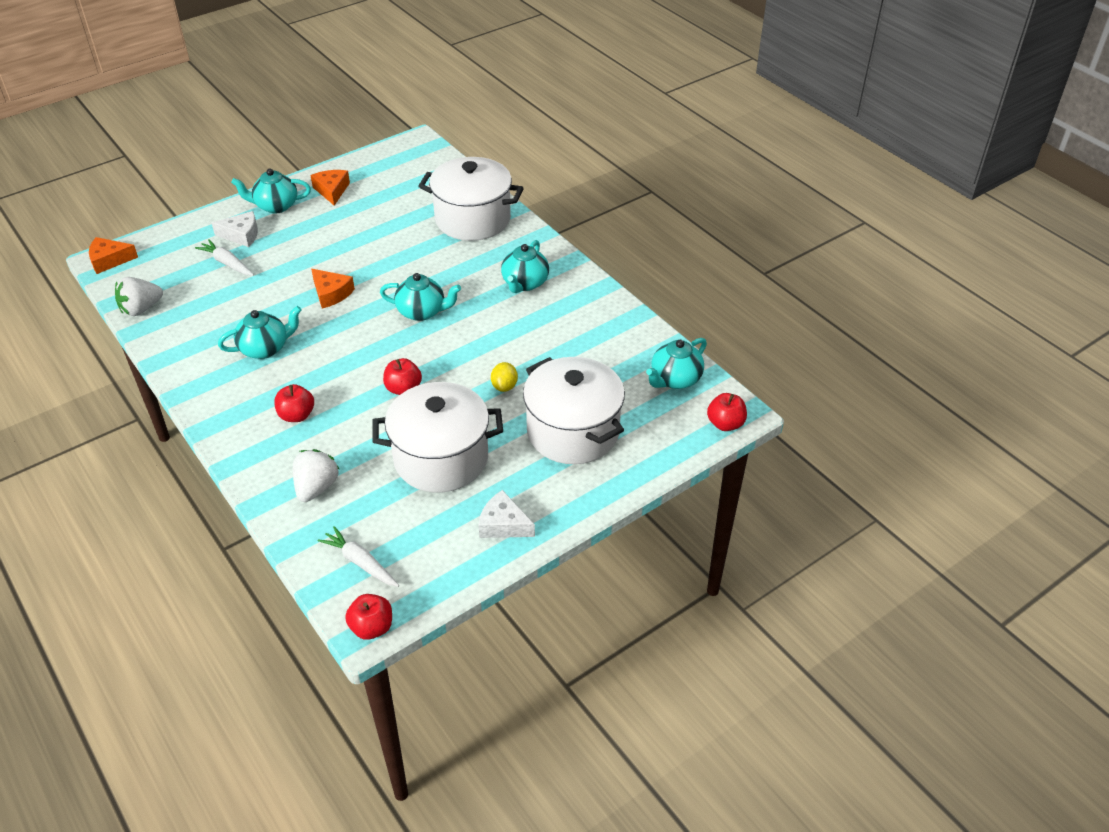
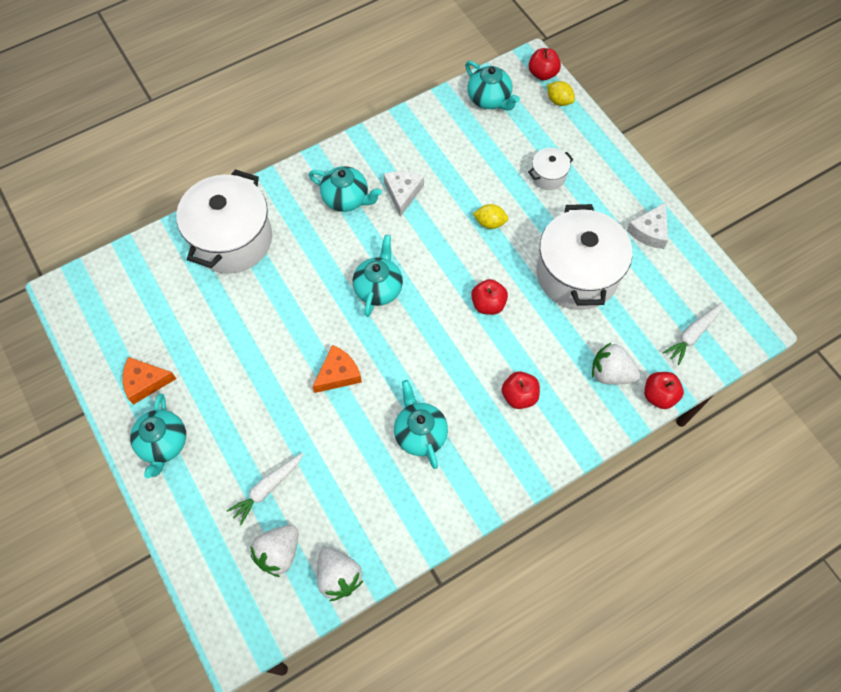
camera: 85 degrees left, 20 degrees up
orange cheese [89,237,138,274] -> none
white cheese [212,211,258,247] -> white cheese moved to [384,171,424,217]
red apple [345,594,392,640] -> red apple moved to [644,372,684,409]
white pot [523,357,625,464] -> white pot [528,148,573,190], size x0.45
none -> white strawberry [250,525,298,577]
none -> yellow lemon [547,81,575,106]

